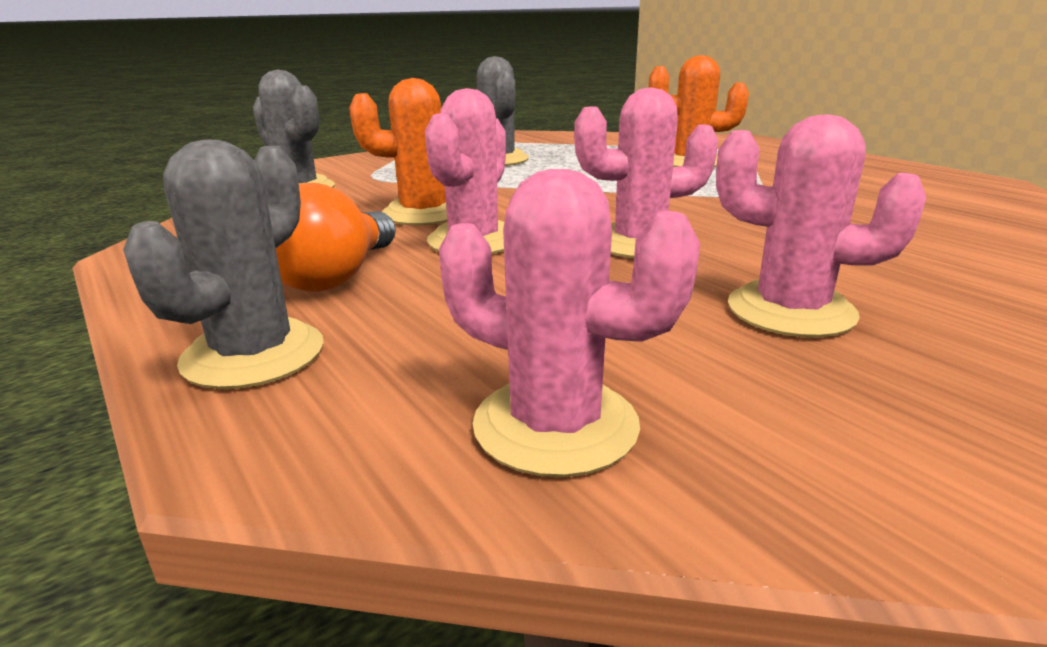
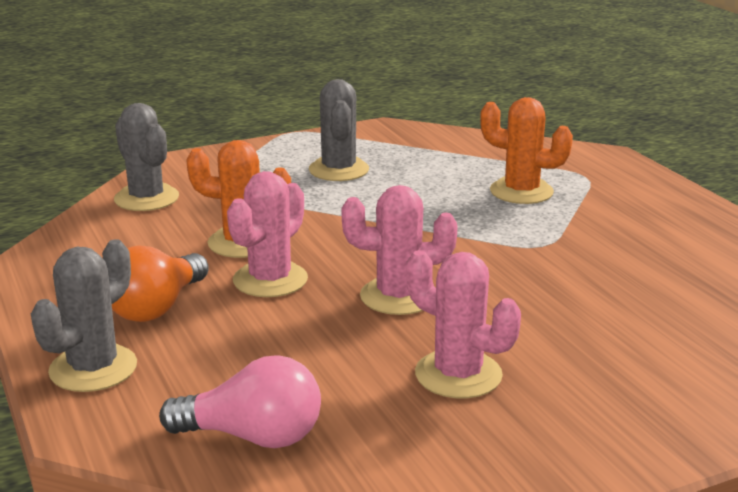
camera: 10 degrees right, 0 degrees up
pink cactus [439,169,700,477] -> pink light bulb [159,355,321,448]

